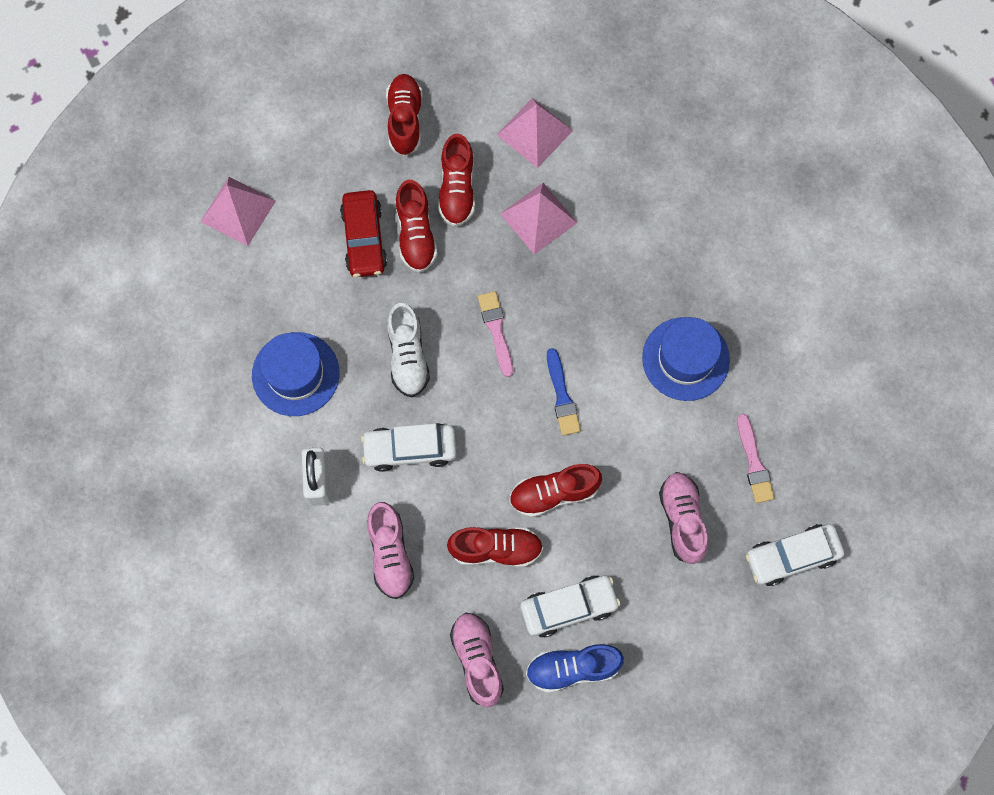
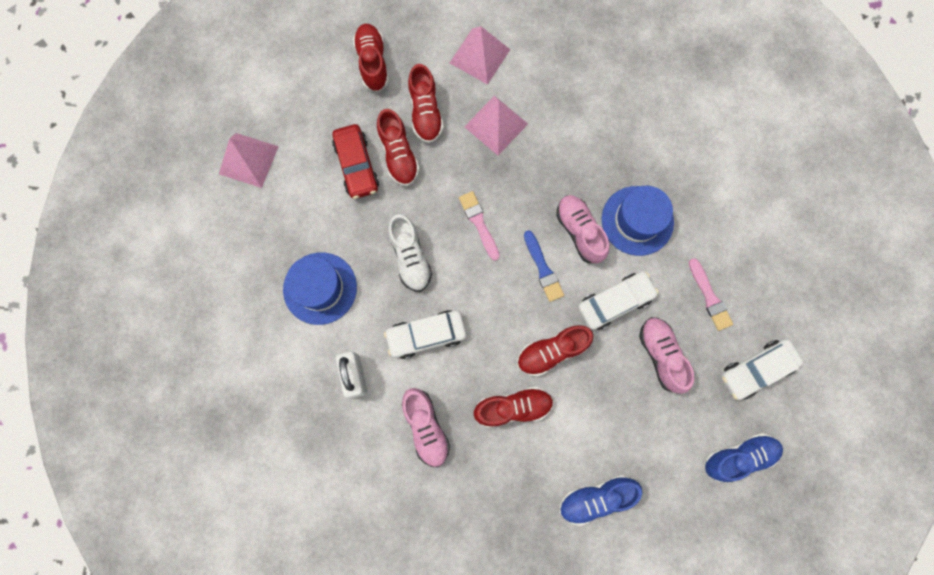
camera: 10 degrees left, 5 degrees up
pink shoe [450,613,504,707] -> pink shoe moved to [556,195,609,264]
white car [520,575,621,638] -> white car moved to [578,272,659,330]
none -> blue shoe [705,433,783,482]

